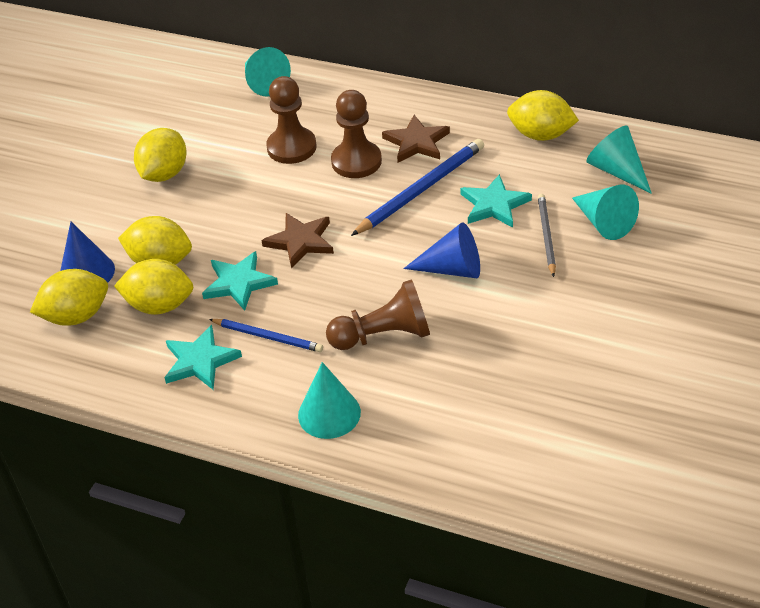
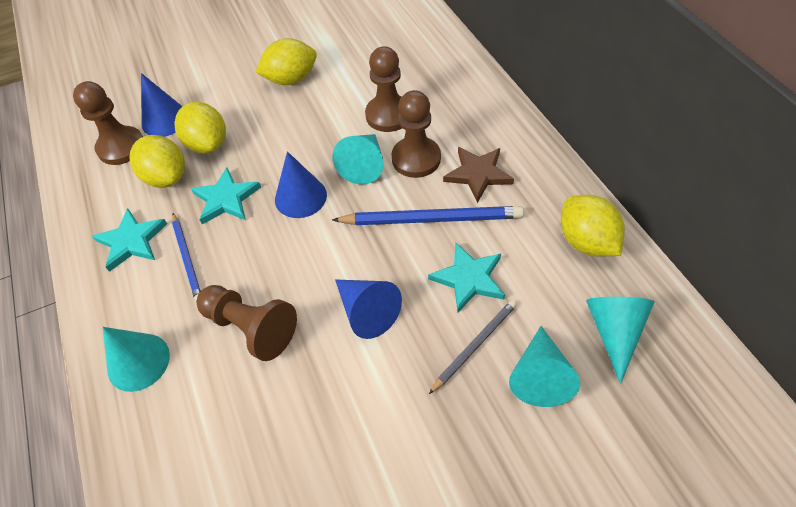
camera: 45 degrees right, 10 degrees up
yellow lemon [30,269,108,326] -> brown pawn [73,81,143,165]
turquoise cone [245,47,291,97] -> turquoise cone moved to [332,134,384,185]
brown star [261,213,334,269] -> blue cone [275,151,327,218]

